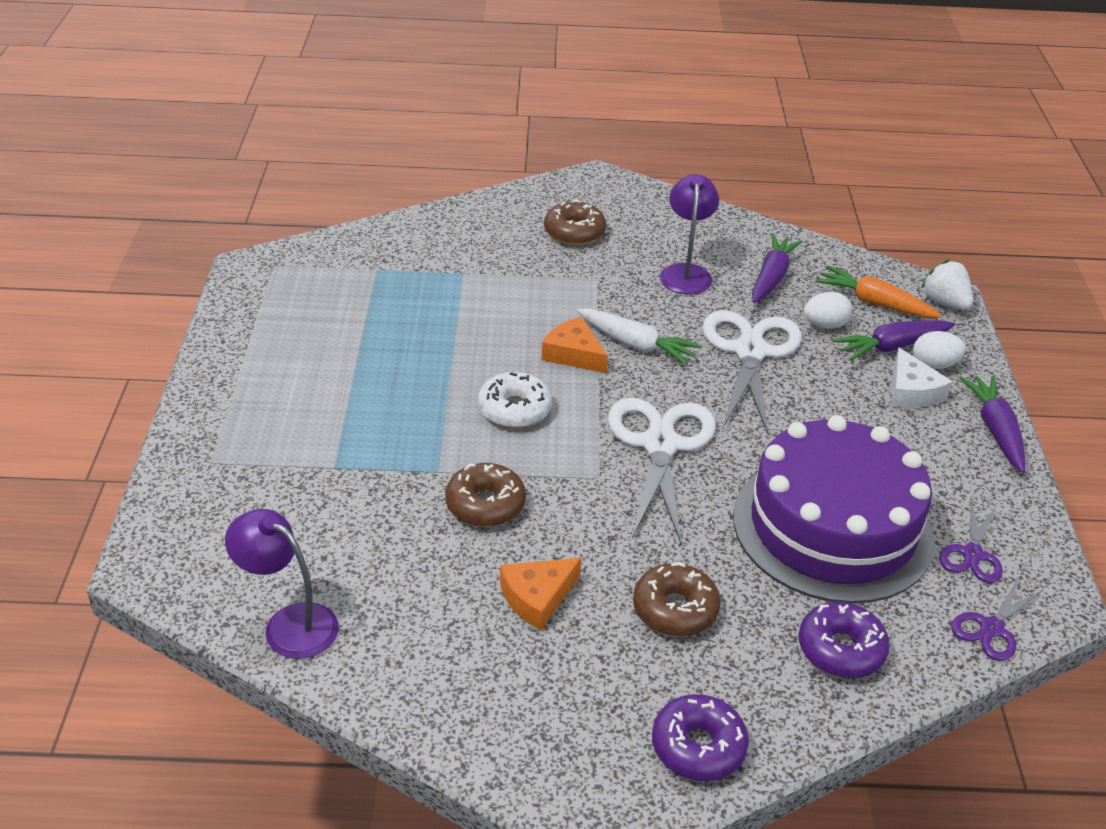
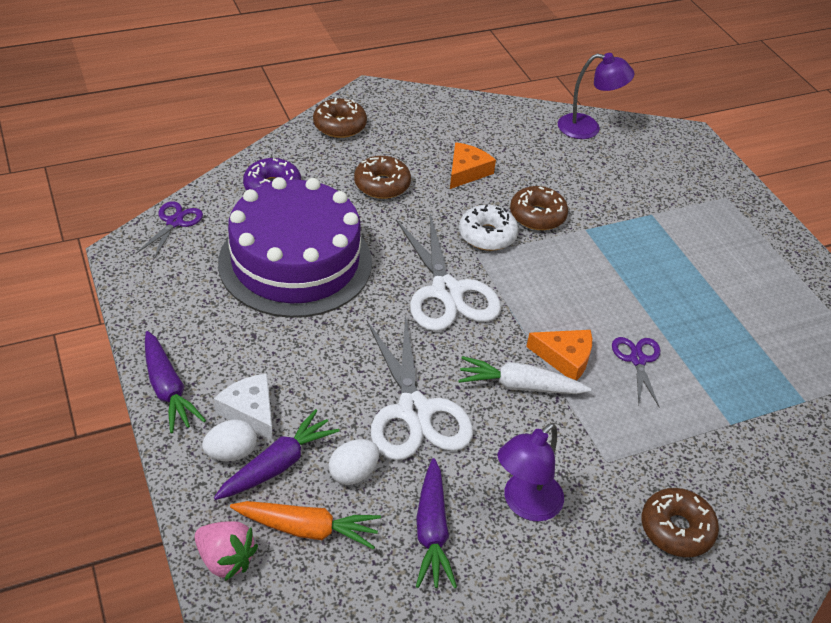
camera: 155 degrees right, 5 degrees up
white donut [478,372,552,428] -> white donut moved to [459,204,519,251]
purple donut [652,694,749,781] -> brown donut [313,98,367,138]
purple lamp [660,174,719,294] -> purple lamp turned 60 degrees clockwise [498,423,564,521]
white strawberry [921,259,973,310] -> pink strawberry [195,521,258,581]
purple scissors [939,500,1003,583] -> purple scissors moved to [612,337,660,408]

